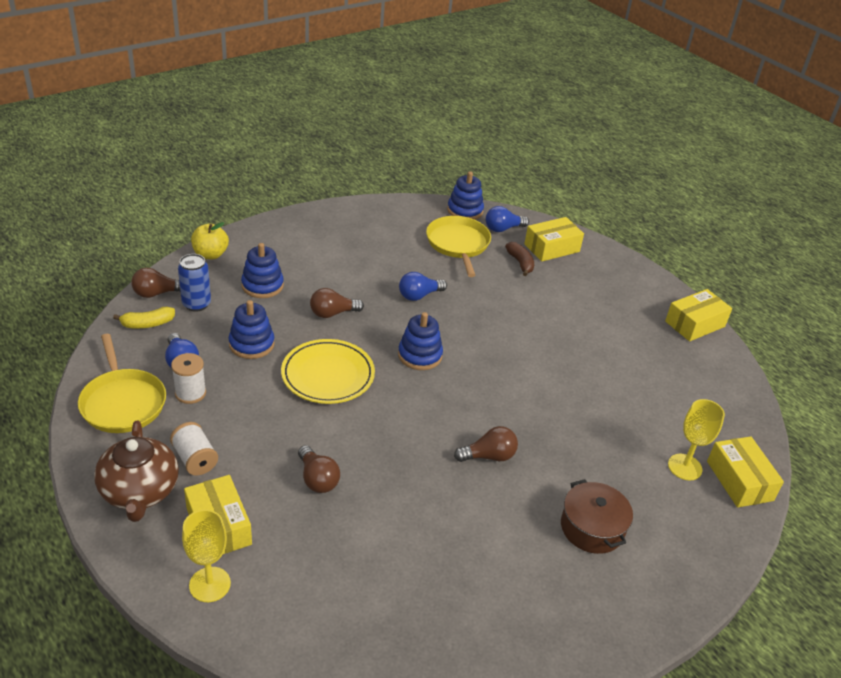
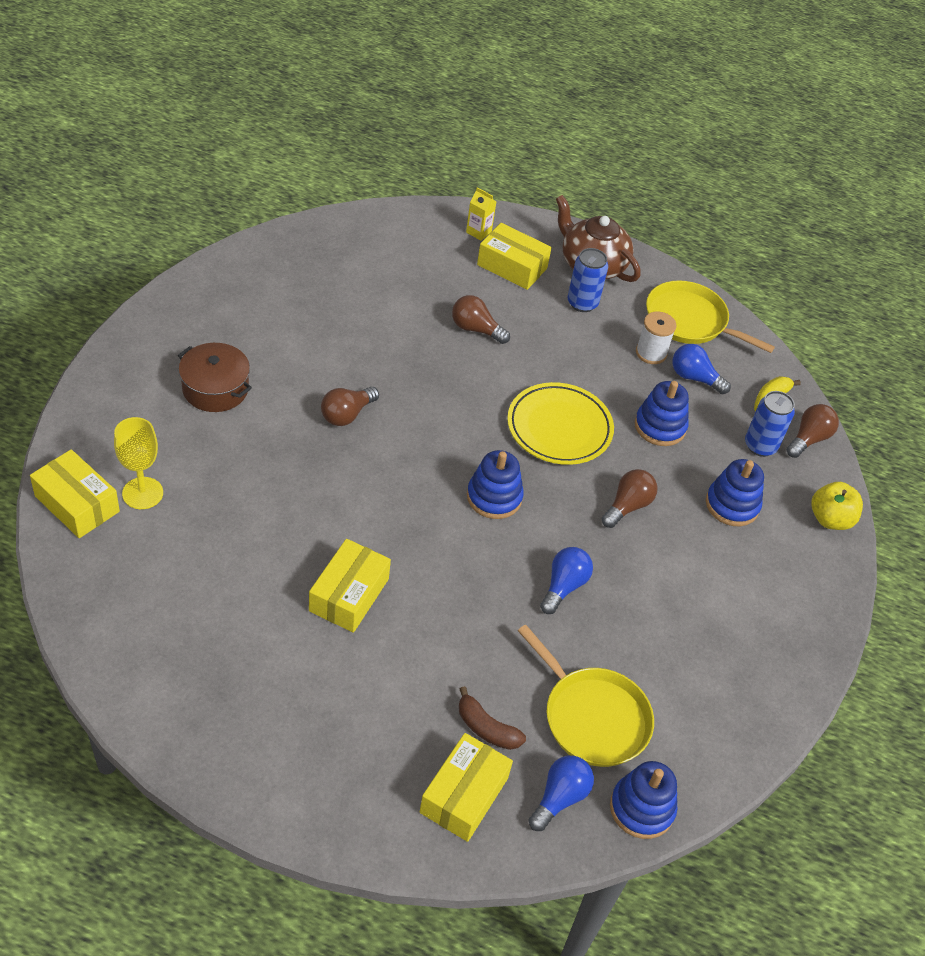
camera: 145 degrees right, 10 degrees up
white spool [170,422,218,475] -> blue can [568,248,608,312]
yellow goblet [182,509,231,602] -> yellow carton [466,187,496,241]
yellow box [665,289,732,341] -> yellow box moved to [309,539,391,633]

